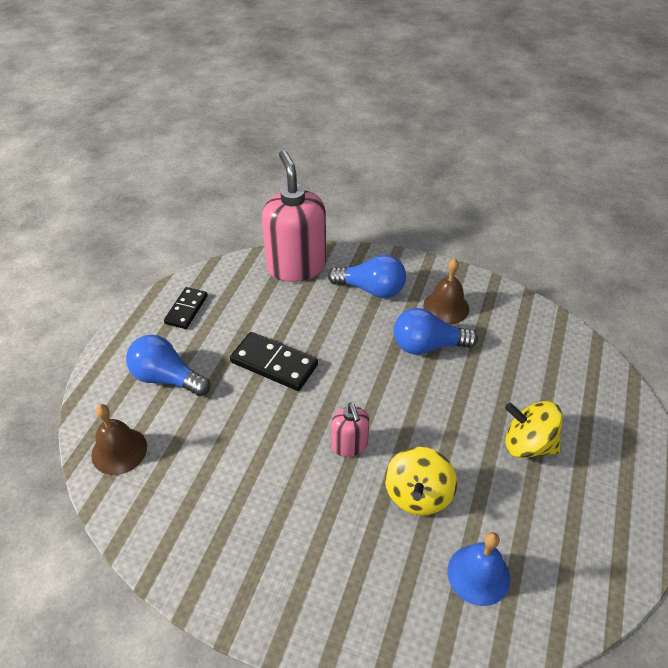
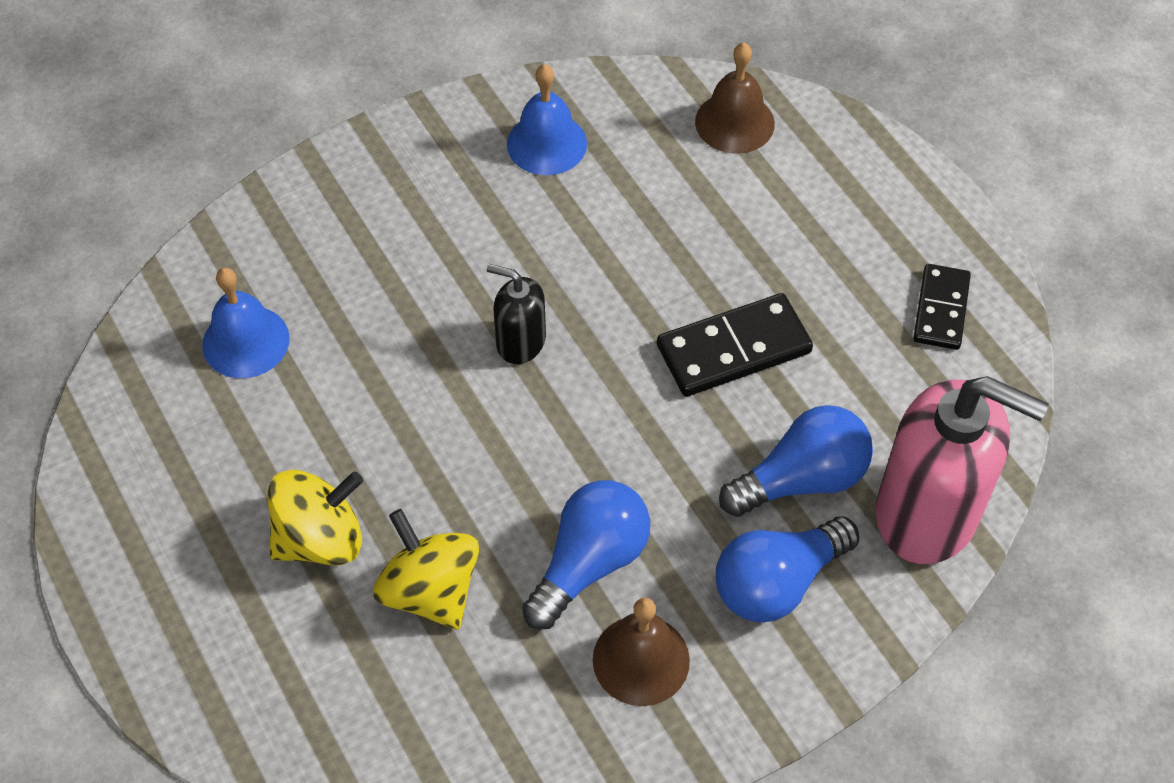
camera: 130 degrees right, 10 degrees up
blue light bulb [126,335,210,396] -> blue light bulb moved to [719,405,873,517]
black domino [164,287,208,329] -> black domino turned 45 degrees clockwise [913,264,971,350]
pink soap dispenser [331,402,369,457] -> black soap dispenser [487,264,546,364]
yellow spinning top [385,447,457,516] -> yellow spinning top moved to [373,509,479,629]
none -> blue bell [507,64,587,175]

